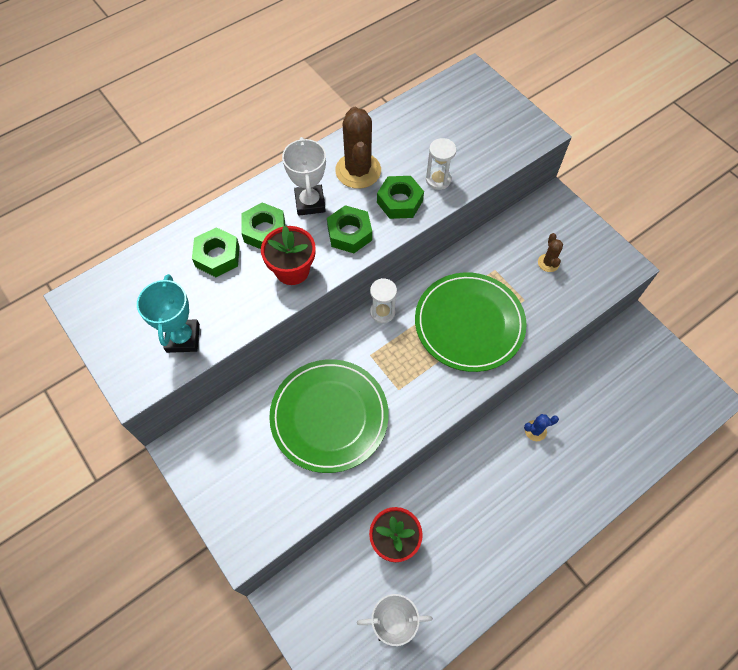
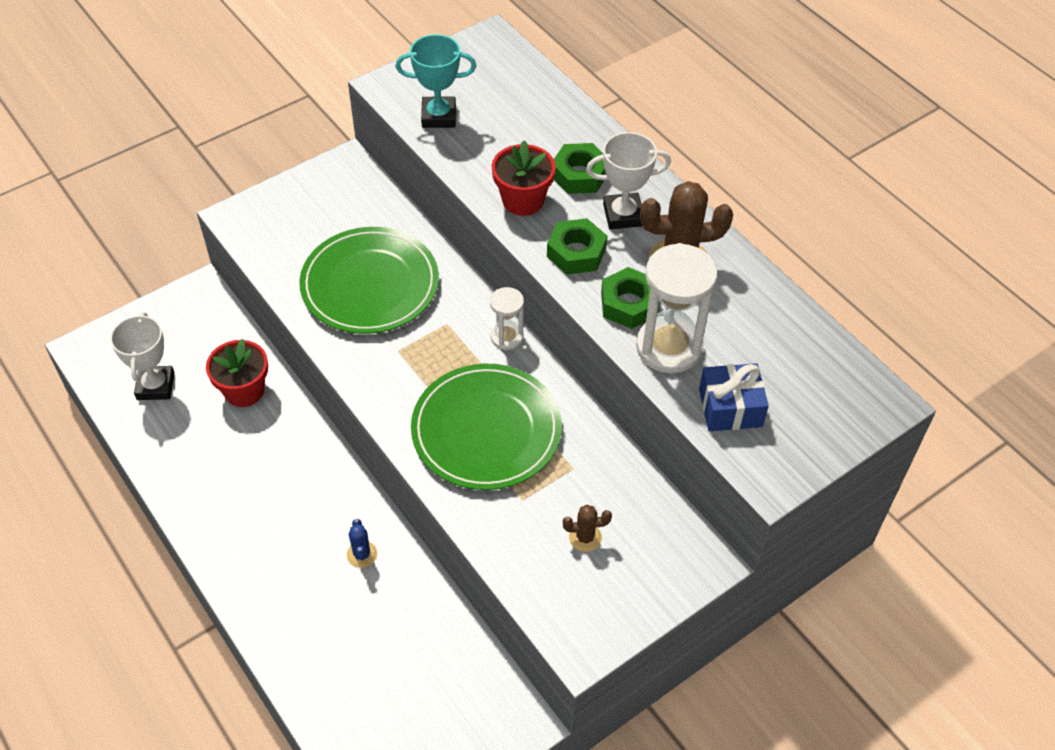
camera: 90 degrees right, 10 degrees down
green nut [192,227,240,277] -> none
white hourglass [426,138,456,190] -> white hourglass [636,243,718,373], size x1.84
none -> blue gift [699,363,769,431]

